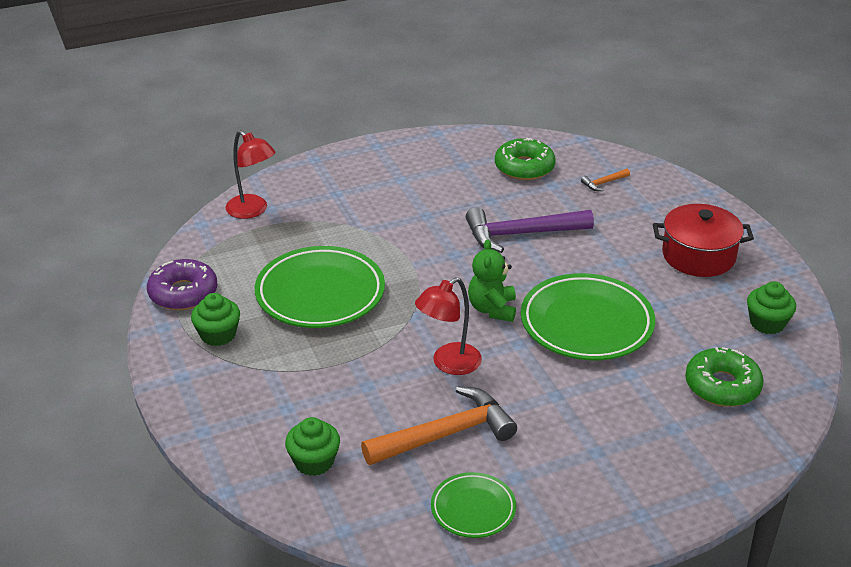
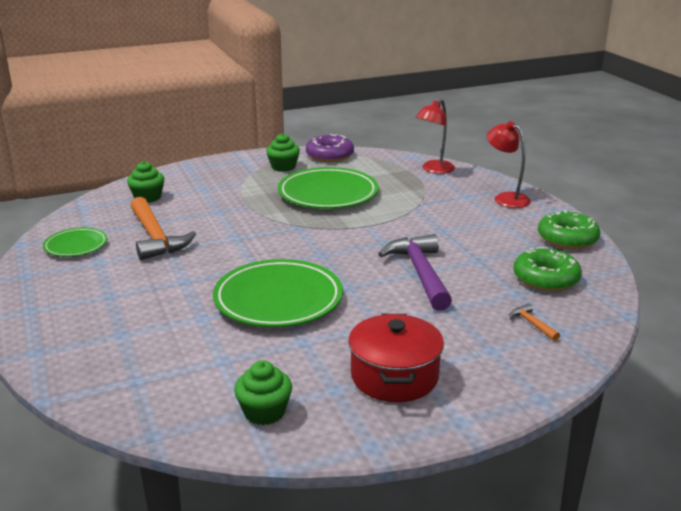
camera: 90 degrees right, 10 degrees down
red lamp [415,277,482,375] -> red lamp moved to [487,121,531,208]
green teddy bear [468,239,516,322] -> none
green donut [685,347,764,407] -> green donut moved to [538,210,600,249]

